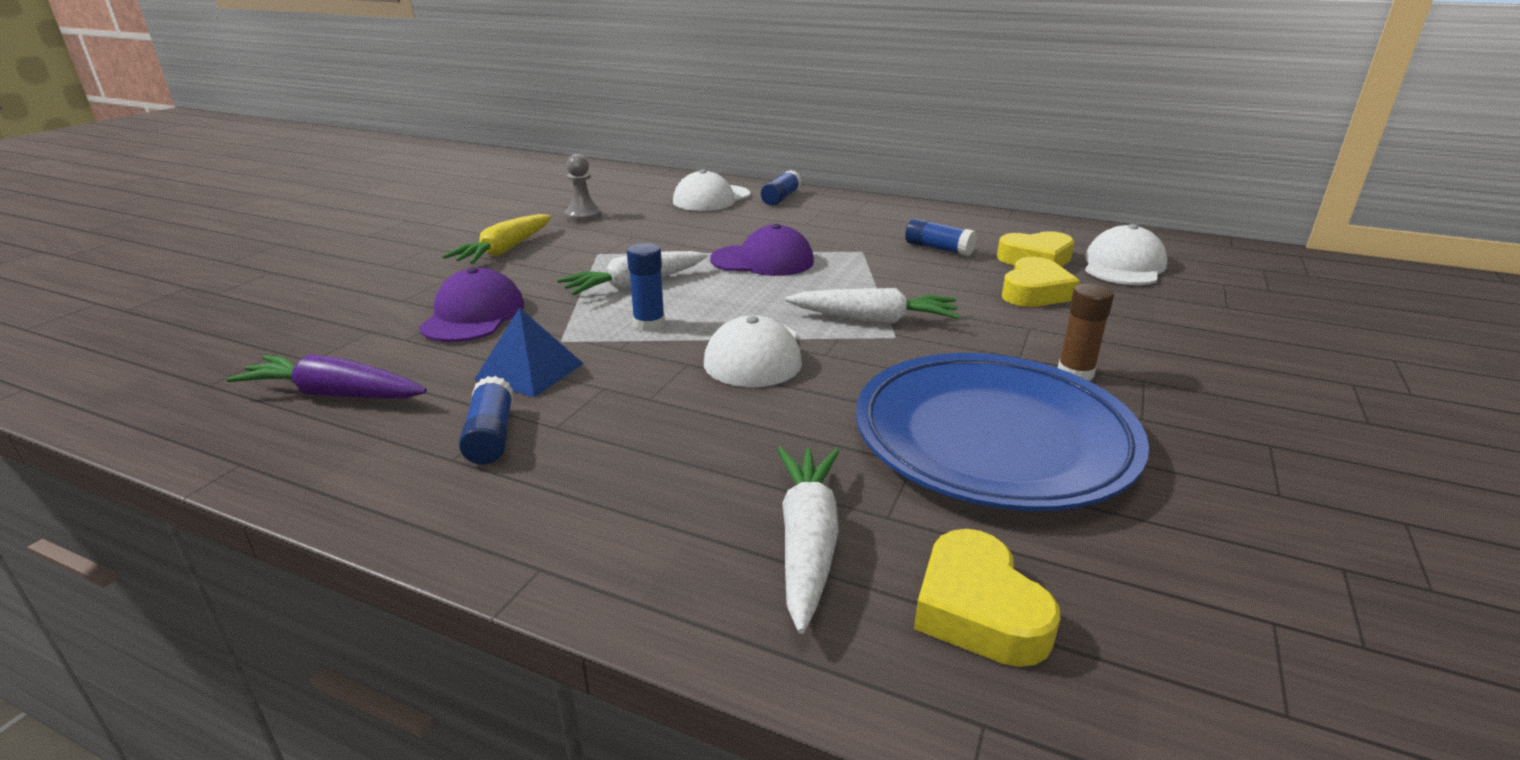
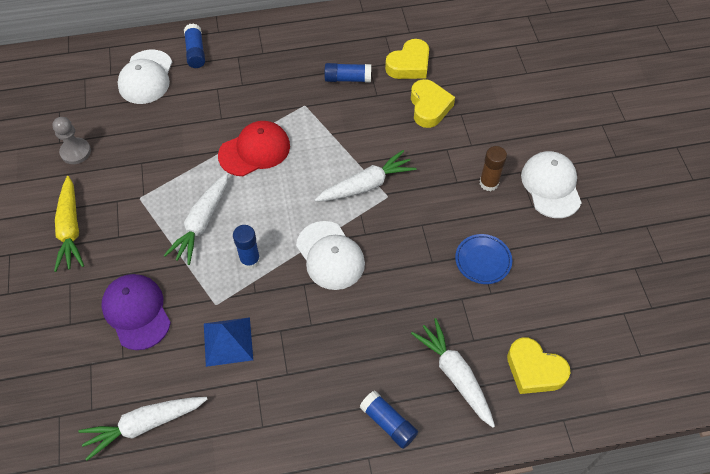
camera: 35 degrees left, 30 degrees up
purple carrot [227,354,427,398] -> white carrot [78,397,207,461]
blue glue stick [459,376,513,464] -> blue glue stick moved to [360,390,418,449]
purple cap [710,224,814,276] -> red cap [218,121,290,176]
blue plate [856,353,1149,511] -> blue plate [455,234,512,284], size x0.40
white cap [1085,224,1167,285] -> white cap moved to [521,151,582,218]

